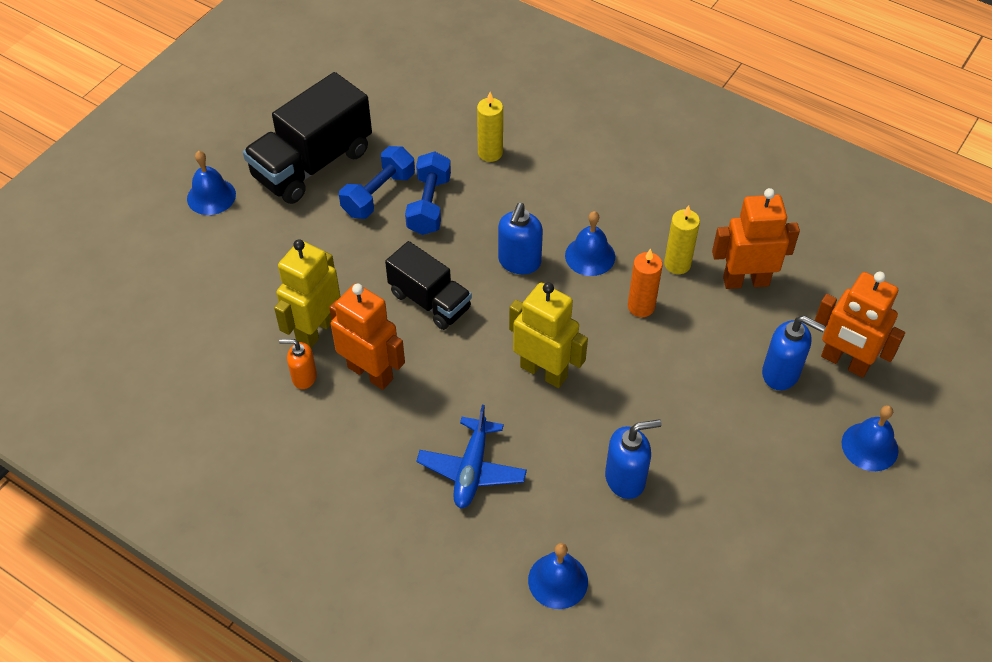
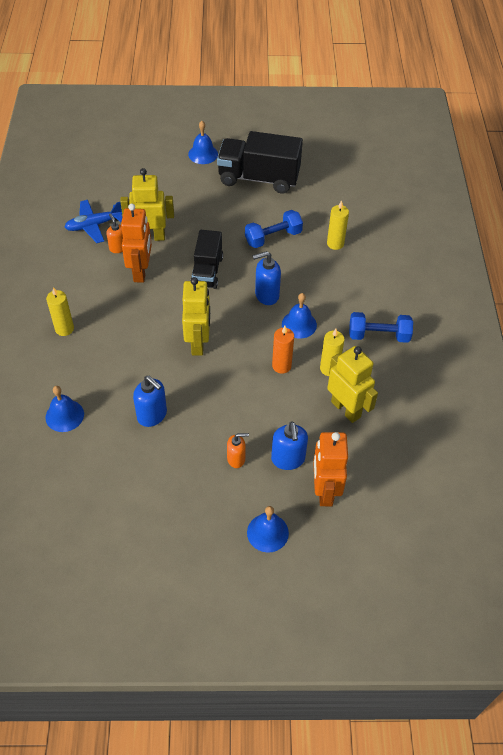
camera: 55 degrees right, 0 degrees up
blue dumbbell [339,146,415,219] -> blue dumbbell moved to [349,312,413,343]
blue plane [416,405,527,509] -> blue plane moved to [65,200,122,243]
orange robot [712,188,800,289] -> yellow robot [327,346,378,423]
none -> yellow candle [46,287,74,336]
none -> orange soap dispenser [227,433,249,468]

